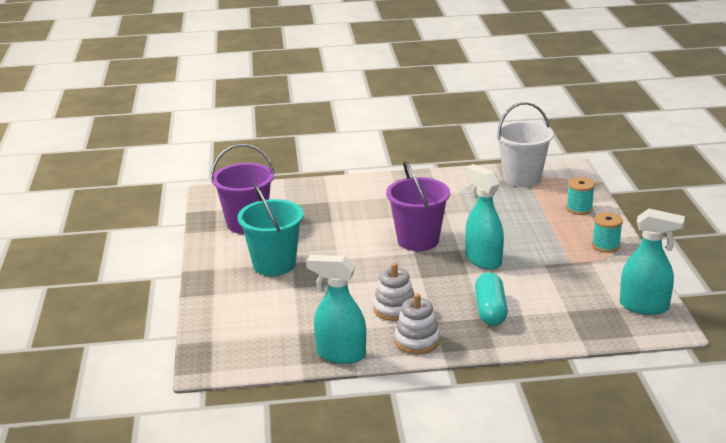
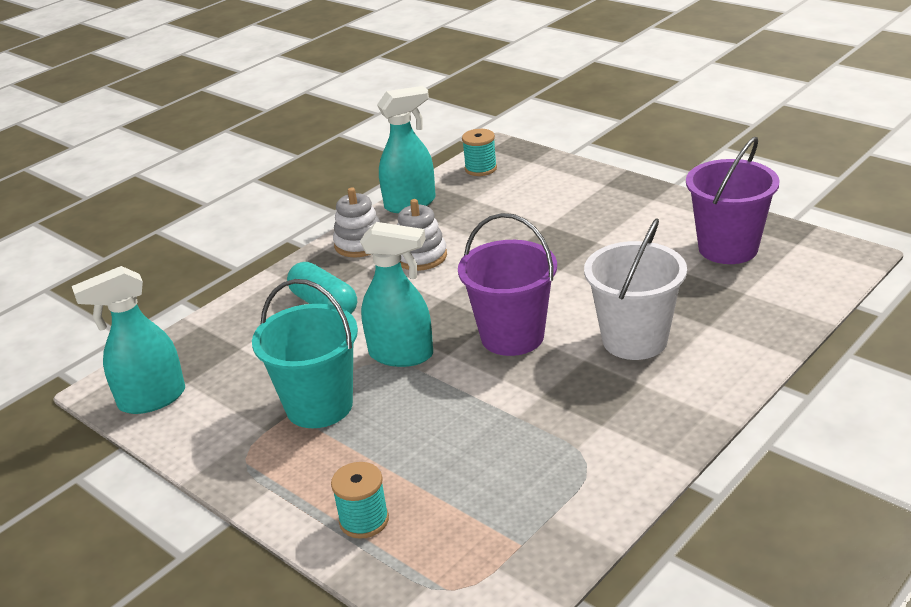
camera: 140 degrees right, 5 degrees up
turquoise bucket [237,184,304,276] -> turquoise bucket moved to [252,279,358,428]
white bucket [495,102,554,187] -> white bucket moved to [584,218,687,360]
turquoise spool [592,212,623,253] -> turquoise spool moved to [462,129,497,176]

